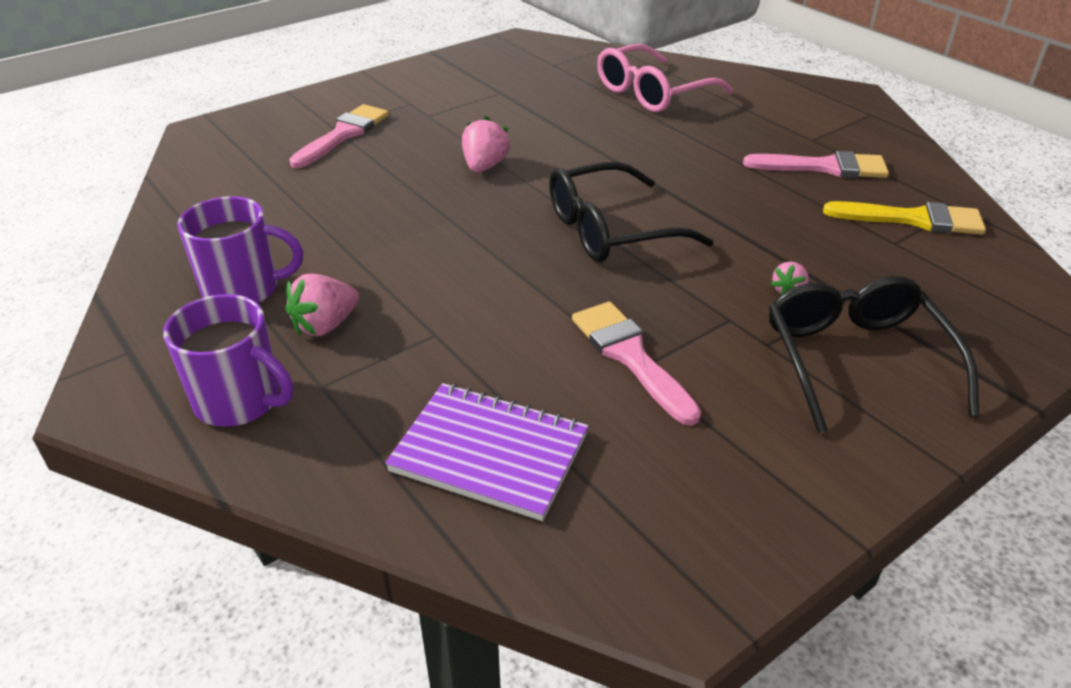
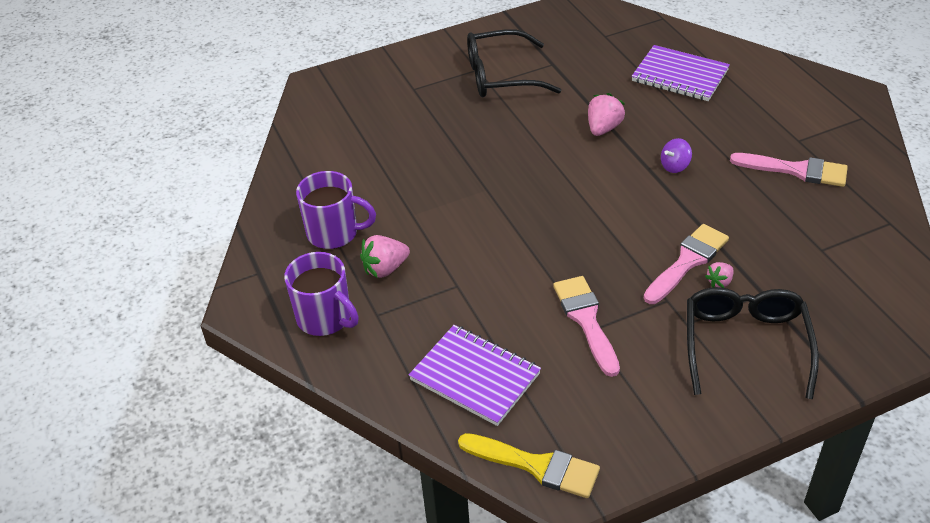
camera: 15 degrees right, 5 degrees up
pink brush [289,104,389,168] -> pink brush moved to [644,224,729,304]
pink strawberry [462,116,510,173] -> pink strawberry moved to [588,93,625,136]
black glasses [549,162,714,262] -> black glasses moved to [467,29,561,97]
pink glasses [597,44,733,112] -> purple notebook [632,45,730,101]
yellow brush [823,201,986,235] -> yellow brush moved to [458,433,600,498]
none -> purple spinning top [661,138,692,173]

